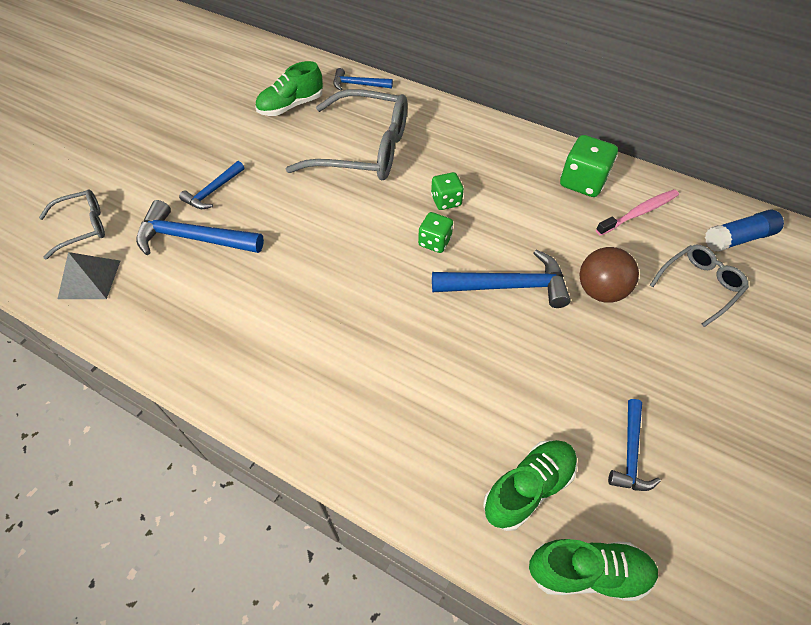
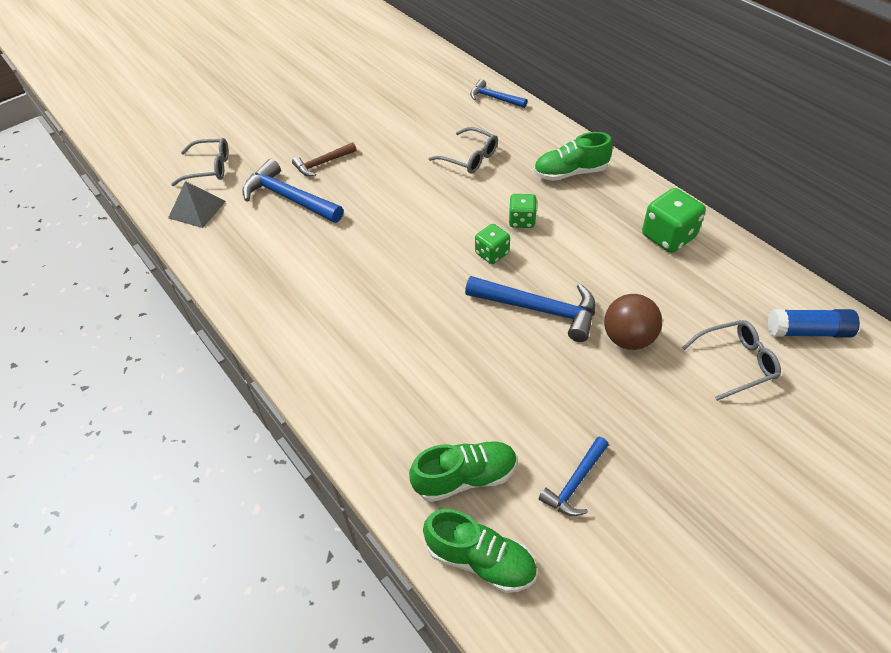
camera: 25 degrees right, 5 degrees down
blue hammer [179,161,245,209] -> brown hammer [292,142,357,176]
green shoe [255,61,323,116] -> green shoe moved to [534,132,613,181]
grey glasses [286,89,407,180] -> grey glasses [428,127,498,174], size x0.52
pink toothbrush [596,189,679,236] -> none

